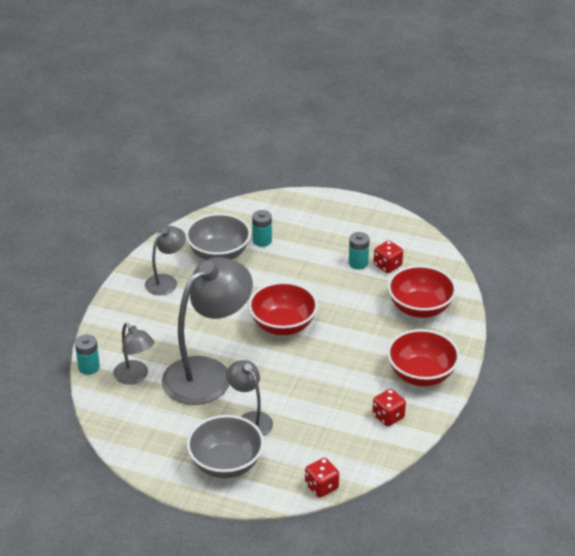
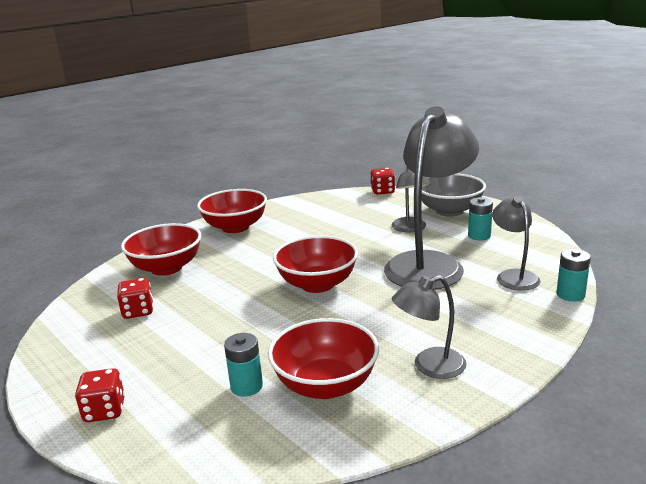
camera: 150 degrees left, 15 degrees down
grey lamp [162,257,253,405] -> grey lamp turned 135 degrees clockwise [384,106,479,290]
grey bowl [186,213,251,260] -> red bowl [268,318,379,399]
turquoise battery [349,232,369,269] -> turquoise battery moved to [468,197,493,240]
red dice [372,389,406,426] -> red dice moved to [75,368,125,422]

